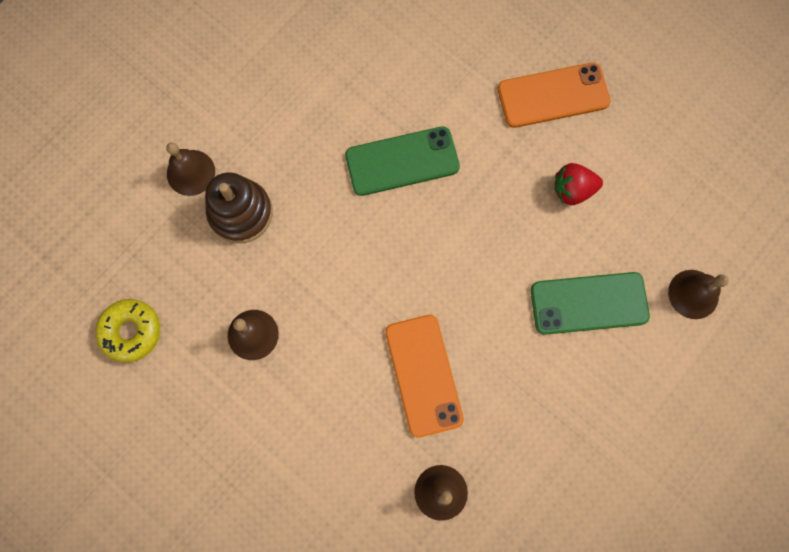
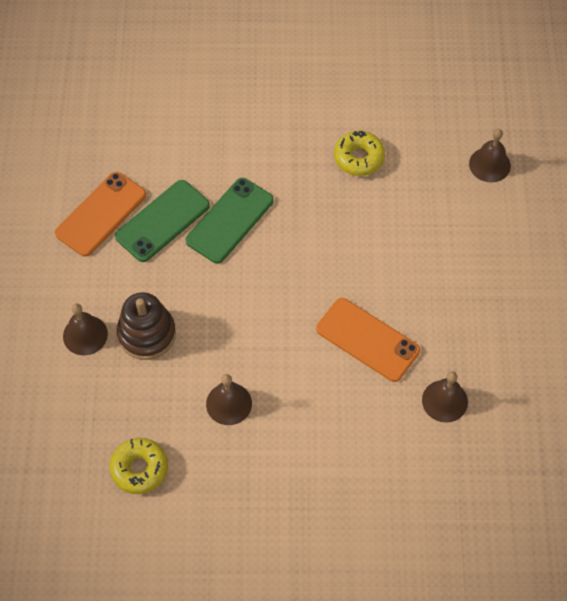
camera: 40 degrees left, 15 degrees down
orange phone [498,63,611,128] -> orange phone moved to [55,172,146,257]
green phone [531,272,650,335] -> green phone moved to [115,180,210,262]
red strawberry [555,163,603,205] -> yellow donut [334,131,385,176]

